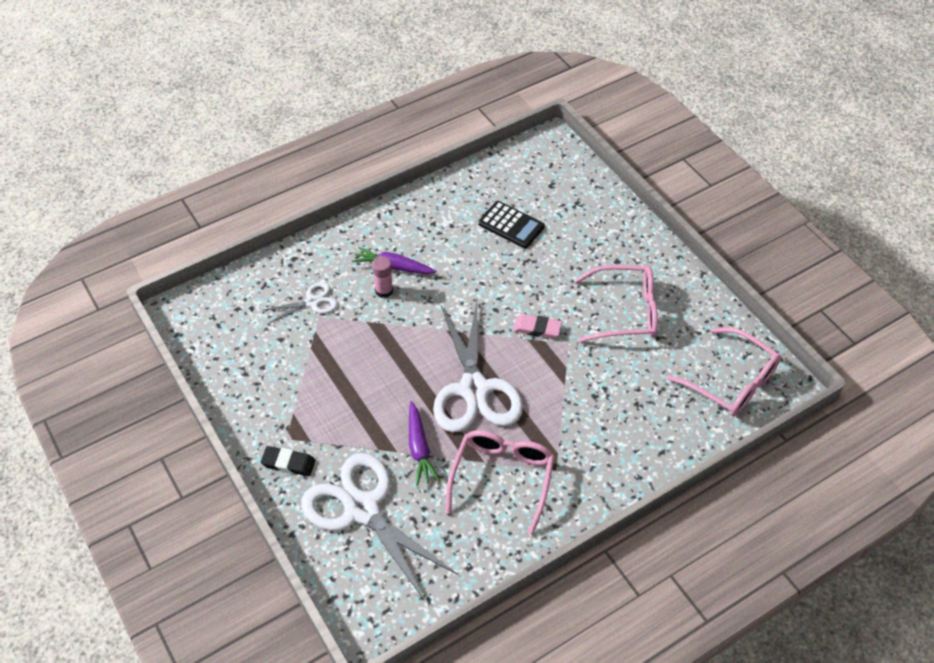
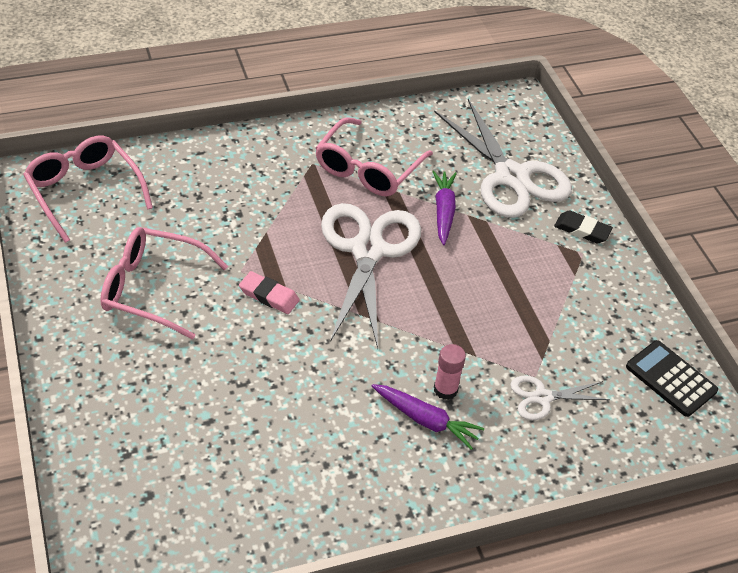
camera: 170 degrees left, 5 degrees down
black calculator [478,201,545,248] -> black calculator moved to [626,340,718,417]

